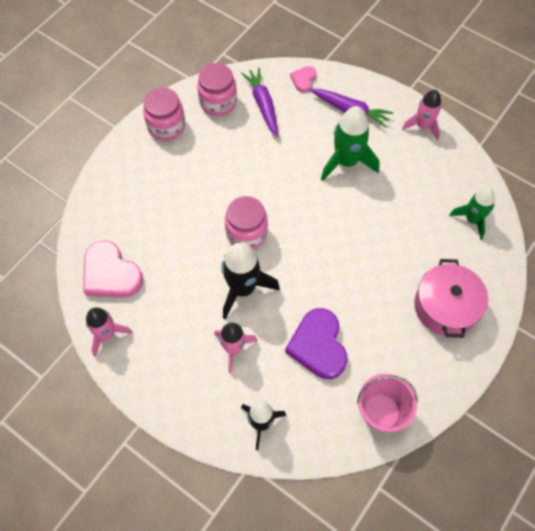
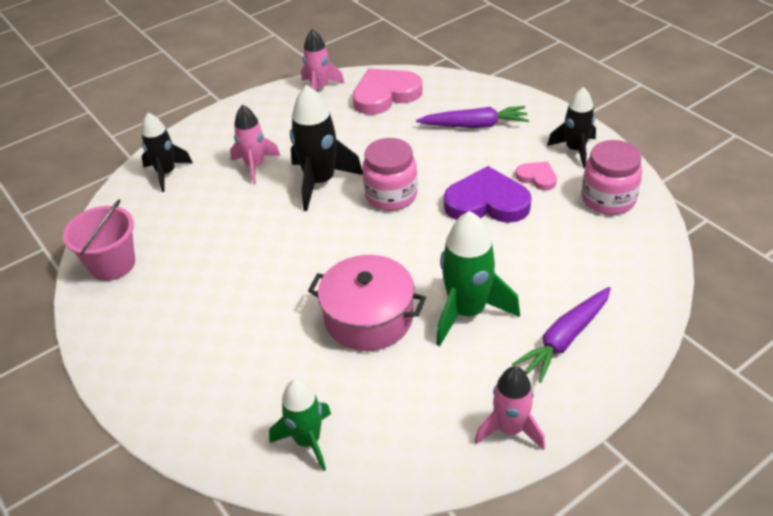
camera: 110 degrees right, 20 degrees down
pink jar [143,87,185,141] -> black rocket [547,87,596,168]
purple carrot [241,68,278,137] -> purple carrot moved to [416,106,529,128]
purple heart [285,308,348,379] -> purple heart moved to [444,166,532,223]
pink heart [290,66,316,93] -> pink heart moved to [516,161,557,190]
pink pot [414,259,488,338] -> pink pot moved to [308,255,426,351]

